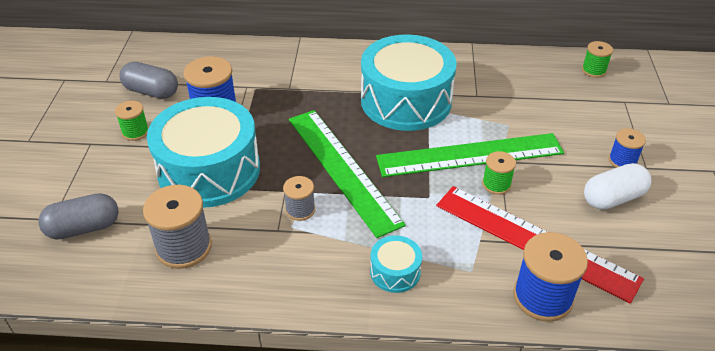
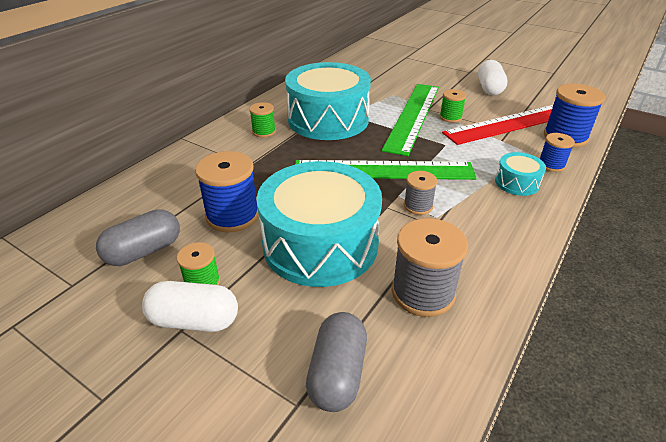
camera: 60 degrees left, 5 degrees down
green spool [582,41,613,78] -> green spool moved to [249,102,276,138]
blue spool [609,128,646,168] -> blue spool moved to [540,133,575,172]
none -> white capsule [142,281,238,332]

